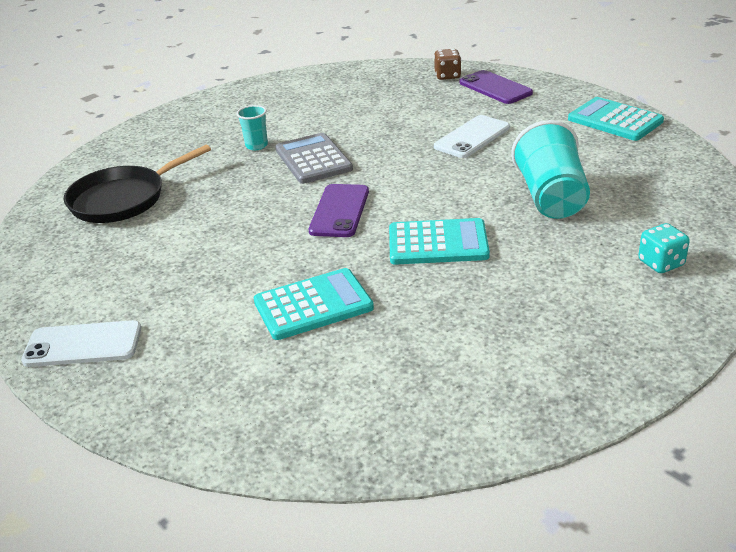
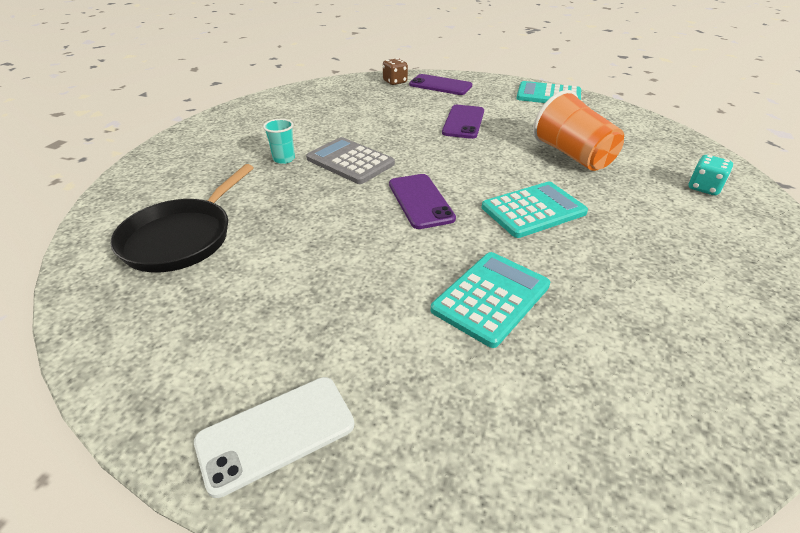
camera: 30 degrees left, 5 degrees up
white phone [434,115,510,158] -> purple phone [442,105,484,139]
turquoise cup [511,120,590,219] -> orange cup [533,90,624,171]

